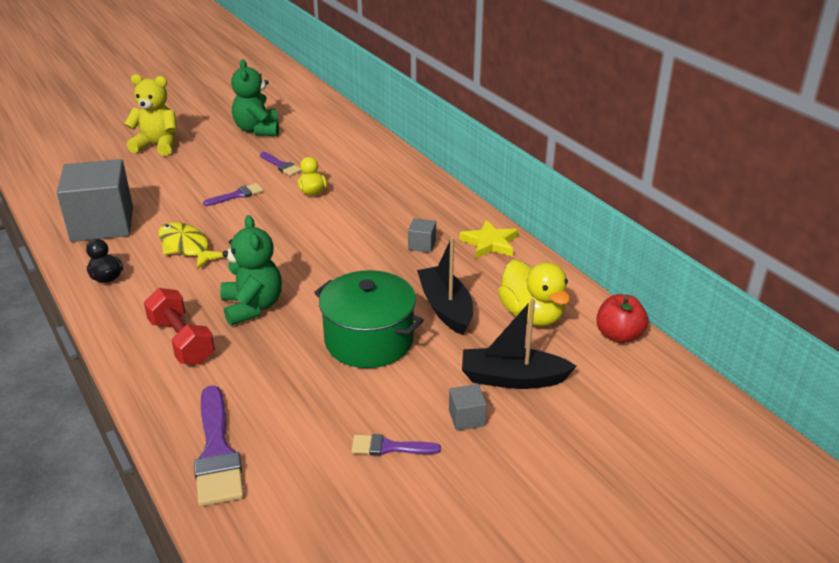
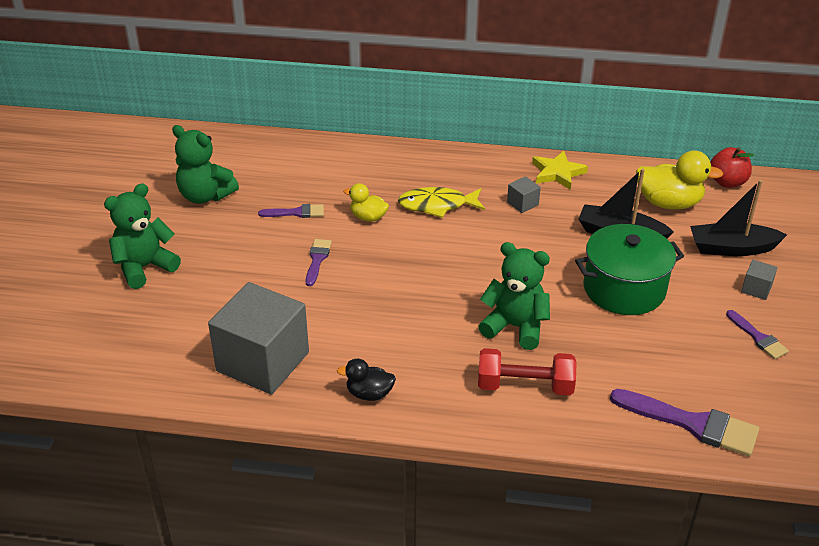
camera: 50 degrees left, 5 degrees up
yellow teddy bear [124,74,177,156] -> green teddy bear [104,183,181,289]
yellow fish [158,222,224,269] -> yellow fish moved to [398,187,485,218]
purple brush [351,434,441,456] -> purple brush turned 75 degrees counterclockwise [726,310,789,359]
black boat [462,299,577,389] -> black boat turned 45 degrees clockwise [690,180,787,256]

